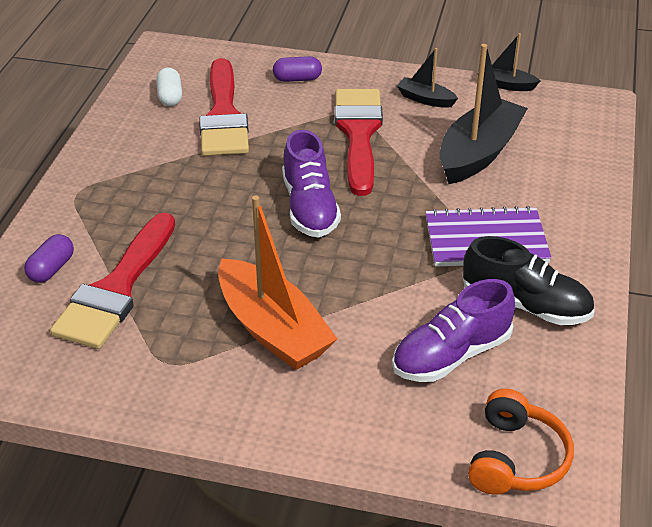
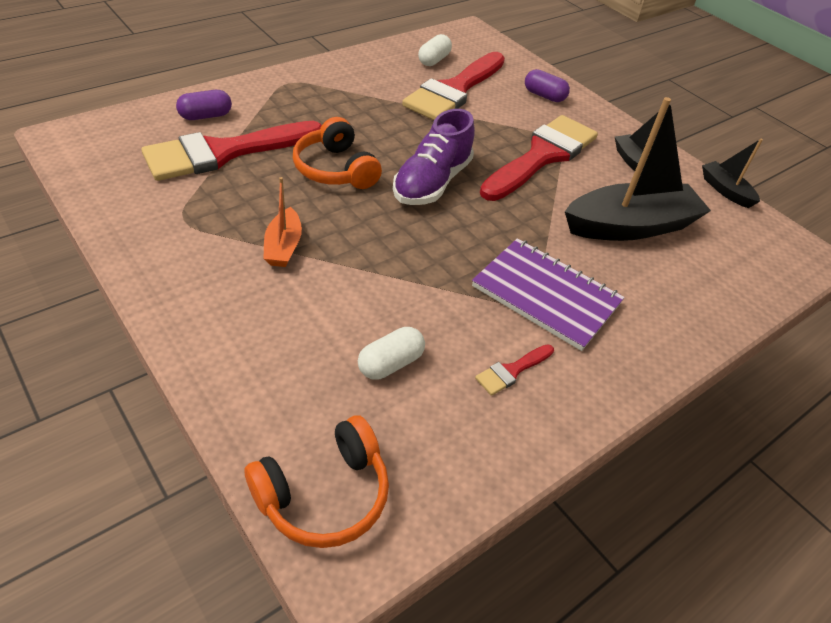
camera: 35 degrees right, 5 degrees up
orange boat [218,196,337,370] -> orange boat [263,177,302,267], size x0.49
purple shoe [392,279,515,382] -> white capsule [358,327,425,380]
black shoe [462,236,595,325] -> red brush [475,344,554,396]
none -> orange headphones [293,117,382,189]

